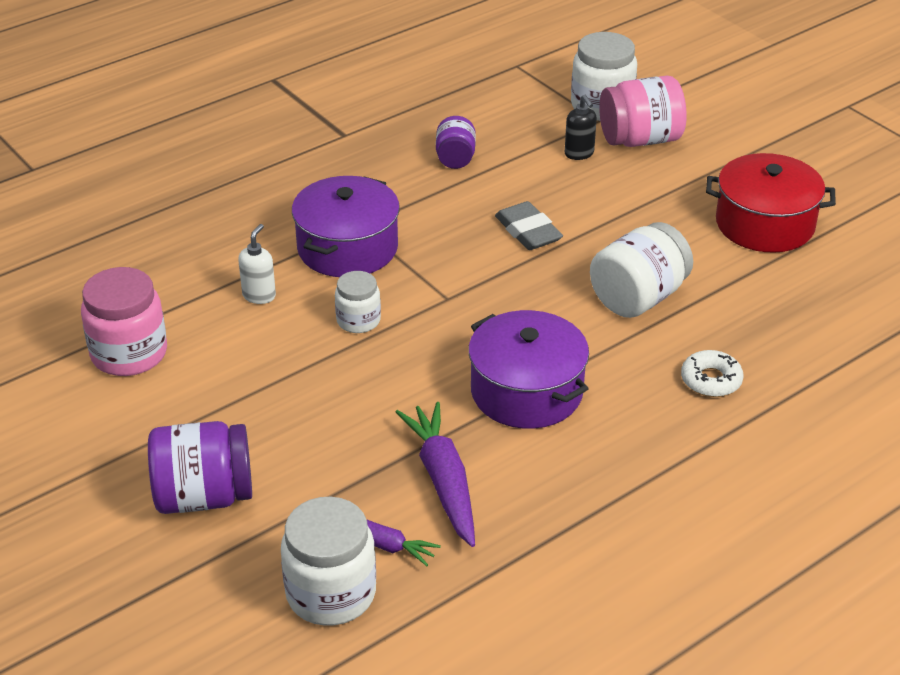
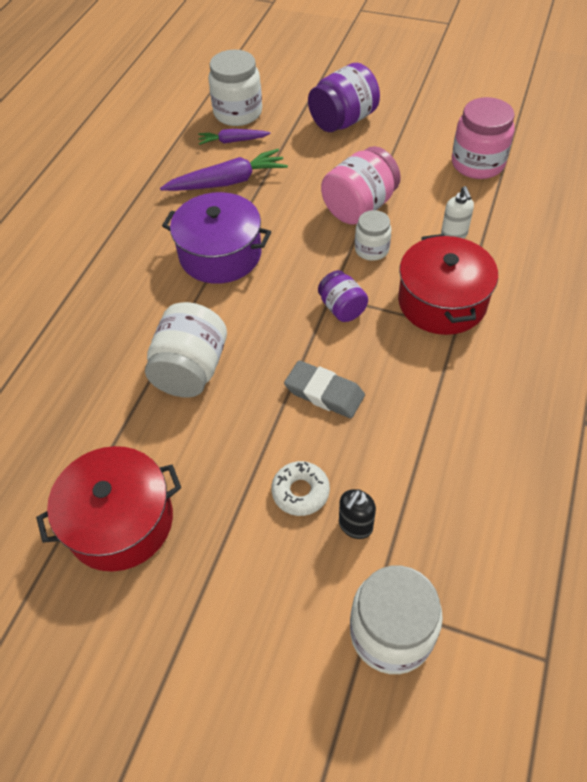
camera: 150 degrees right, 15 degrees up
purple pot [292,176,400,277] -> red pot [398,234,498,335]
purple carrot [396,402,475,547] -> purple carrot turned 60 degrees counterclockwise [160,149,288,191]
purple jar [436,116,476,169] -> purple jar moved to [318,270,368,322]
black soap dispenser [565,95,597,160] -> black soap dispenser turned 90 degrees counterclockwise [339,489,376,539]
pink jar [599,76,687,147] -> pink jar moved to [321,146,401,225]
white donut [681,350,743,397] -> white donut moved to [271,461,330,516]

